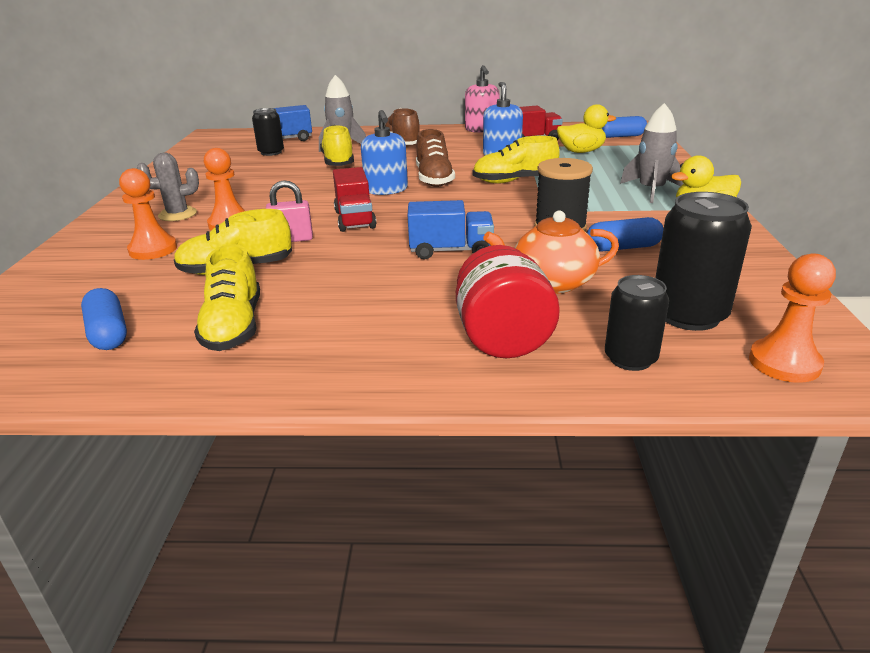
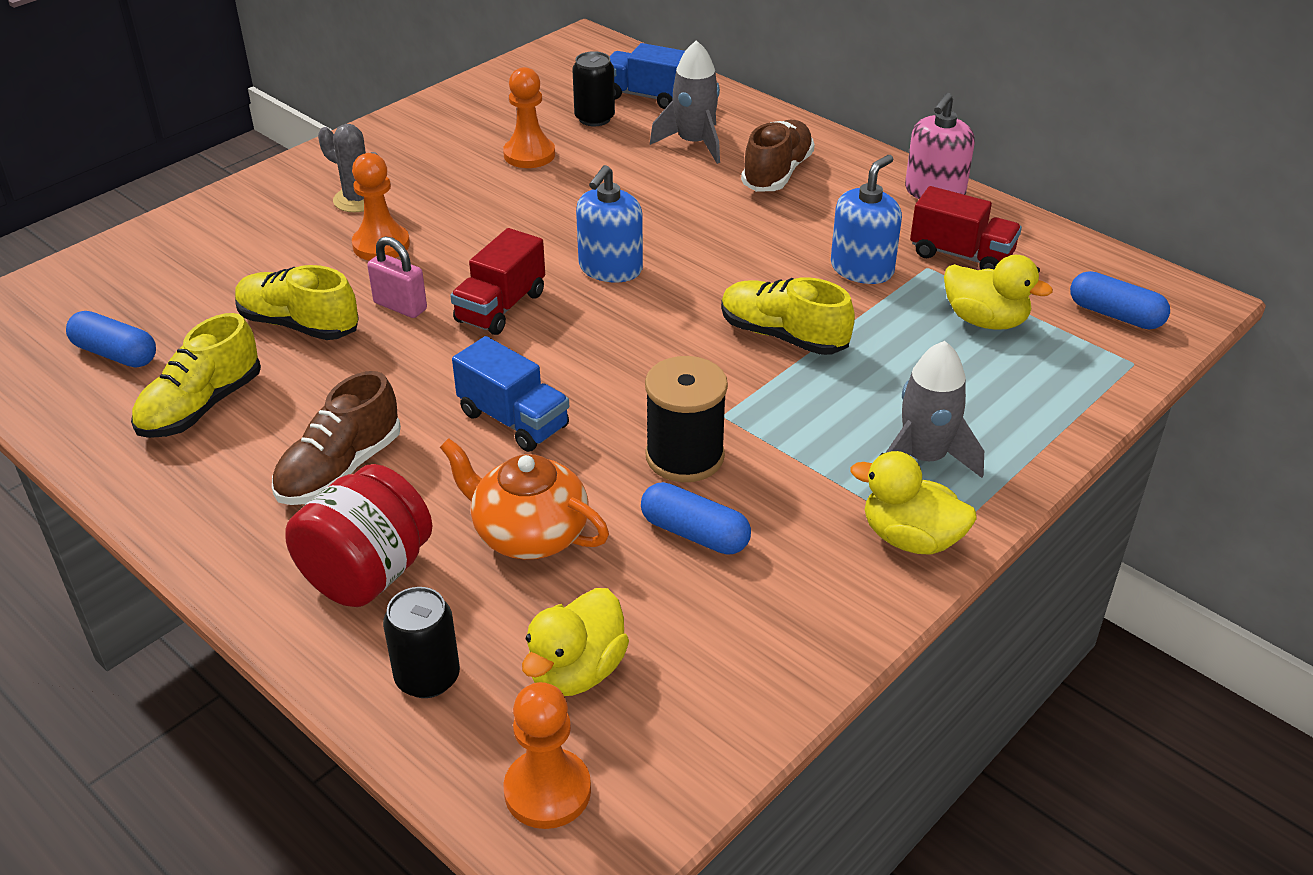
camera: 40 degrees right, 10 degrees up
blue capsule [81,288,127,350] -> blue capsule turned 75 degrees counterclockwise [66,311,156,367]
orange pawn [119,168,177,260] -> orange pawn moved to [503,67,555,168]
yellow shoe [320,125,354,166] -> none
brown shoe [416,129,455,187] -> brown shoe moved to [272,371,401,505]
black can [655,192,752,331] -> yellow duck [522,588,629,696]

